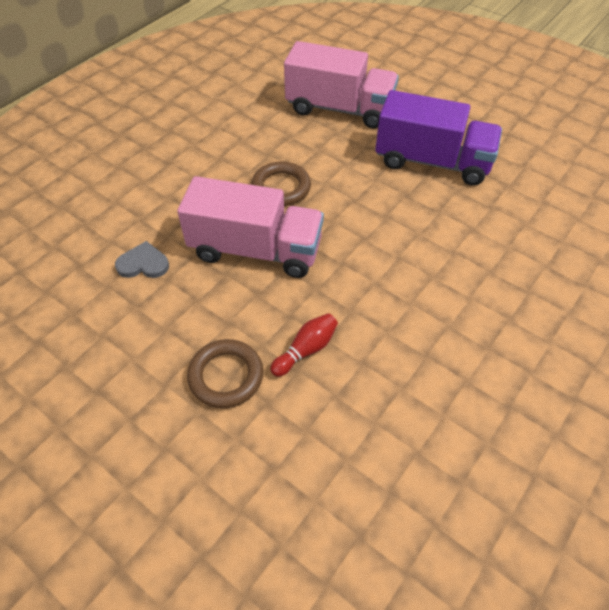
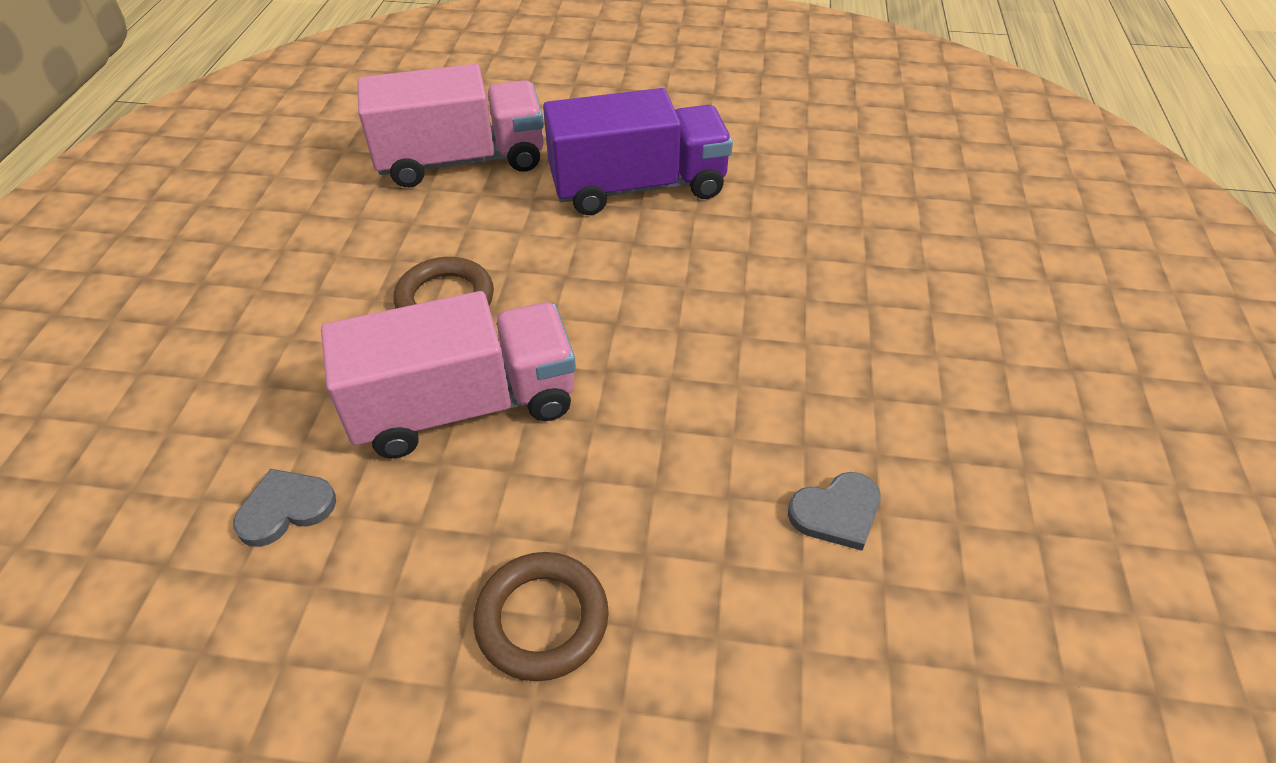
camera: 30 degrees left, 5 degrees down
red bowling pin [270,313,338,377] -> none
none -> grey heart [788,472,881,551]

